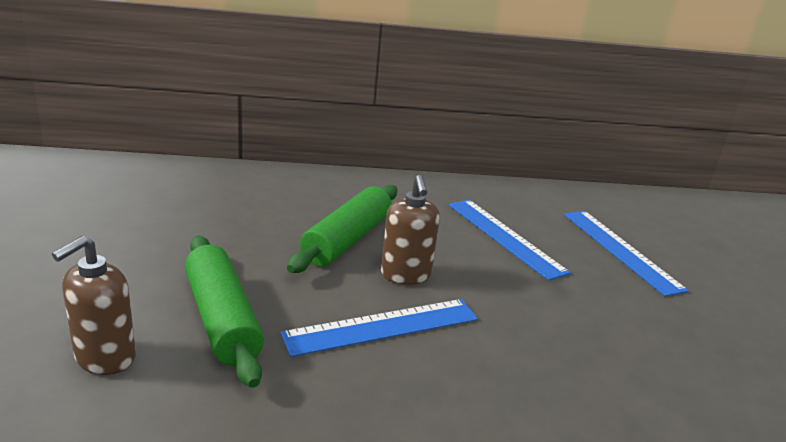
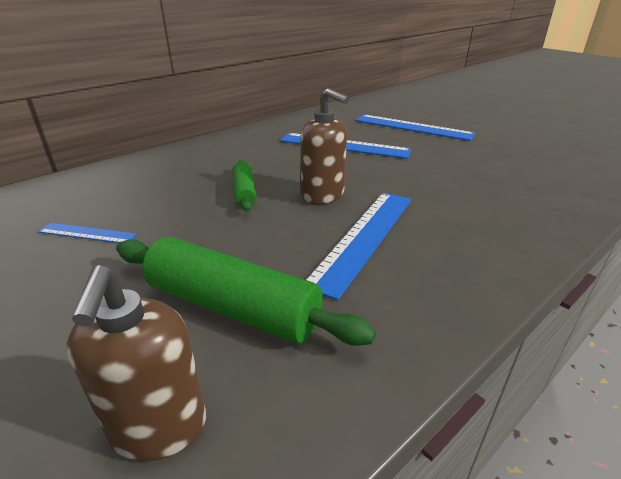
camera: 35 degrees left, 5 degrees up
green rolling pin [287,185,397,273] -> green rolling pin [233,160,257,212], size x0.54
none -> blue ruler [38,223,137,243]

